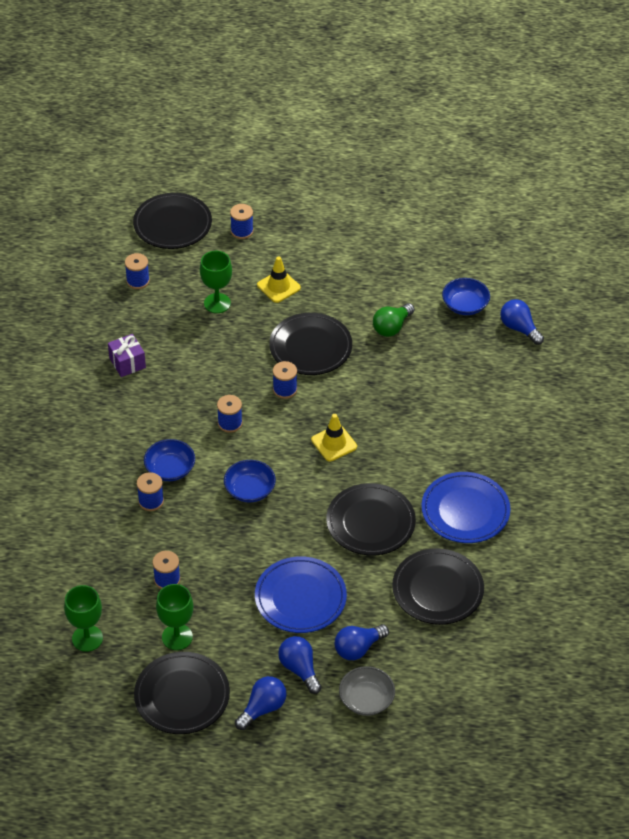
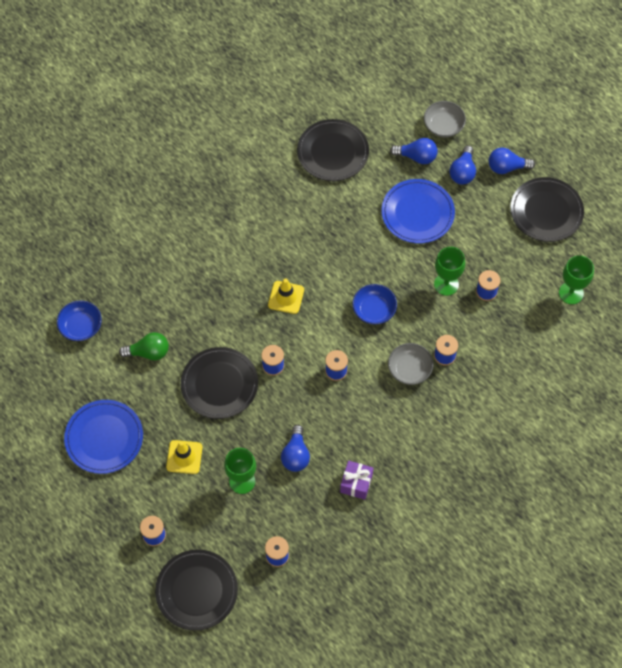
camera: 135 degrees left, 15 degrees up
blue bowl [144,439,195,481] -> grey bowl [388,343,433,385]
green goblet [156,584,193,650] -> green goblet moved to [434,247,465,296]
black plate [326,483,416,556] -> none
blue plate [421,472,511,543] -> blue plate moved to [64,400,143,474]
blue light bulb [500,299,544,345] -> blue light bulb moved to [281,425,310,472]

